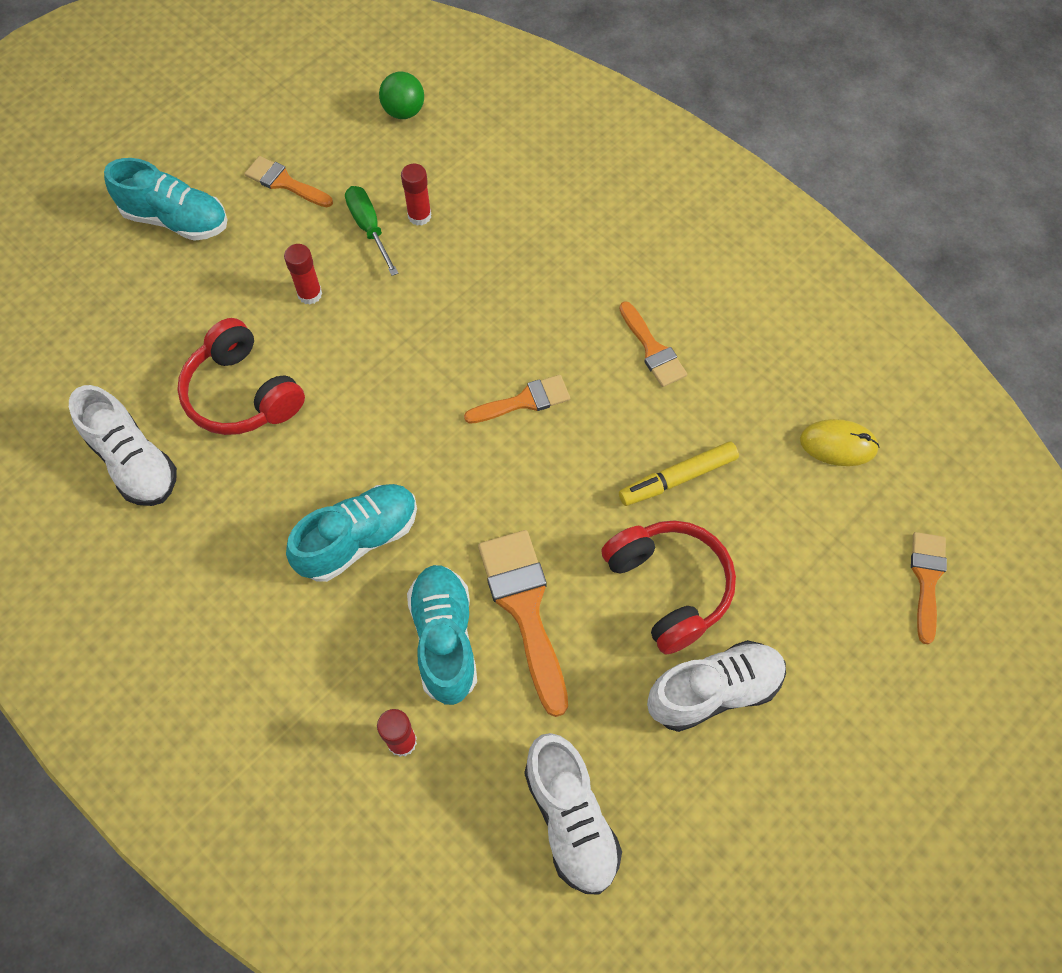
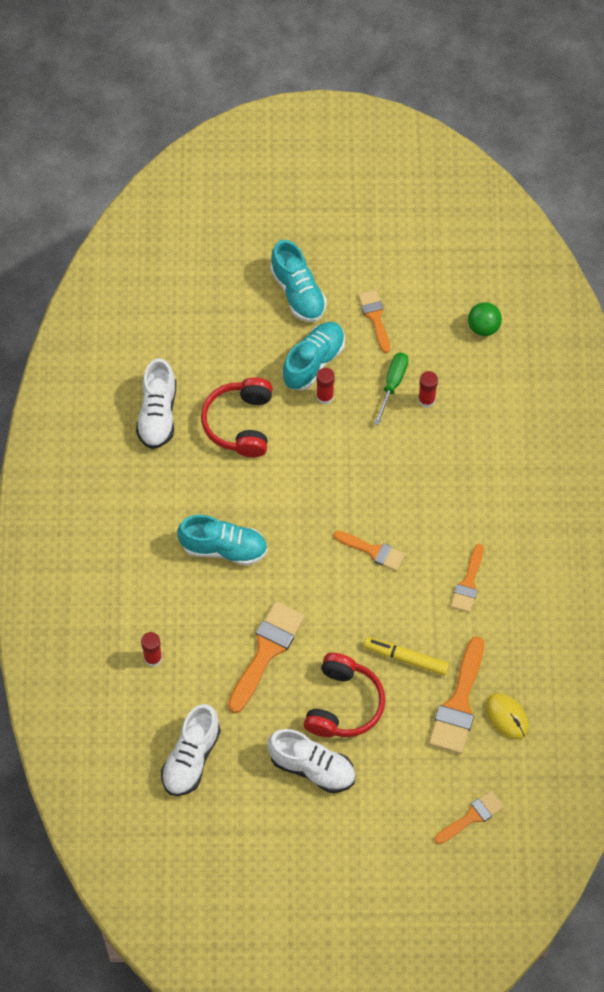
camera: 45 degrees right, 0 degrees up
turquoise shoe [407,565,477,705] -> turquoise shoe moved to [283,322,345,390]
none -> orange brush [429,636,484,754]

